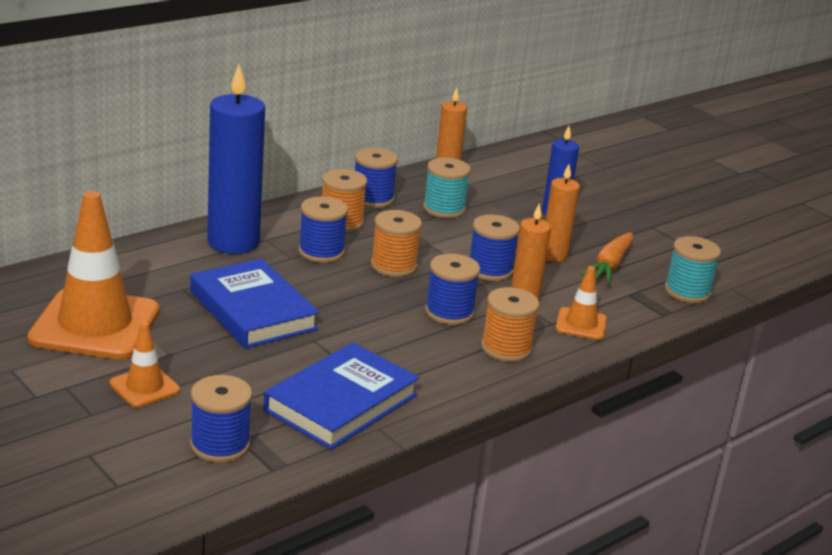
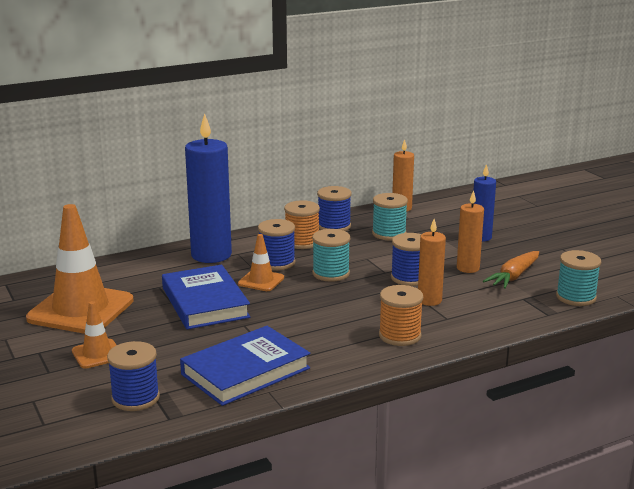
camera: 15 degrees right, 5 degrees down
orange spool [371,210,422,277] -> turquoise spool [312,229,350,282]
blue spool [425,254,480,325] -> none
orange traffic cone [555,266,607,340] -> orange traffic cone moved to [238,234,284,291]

